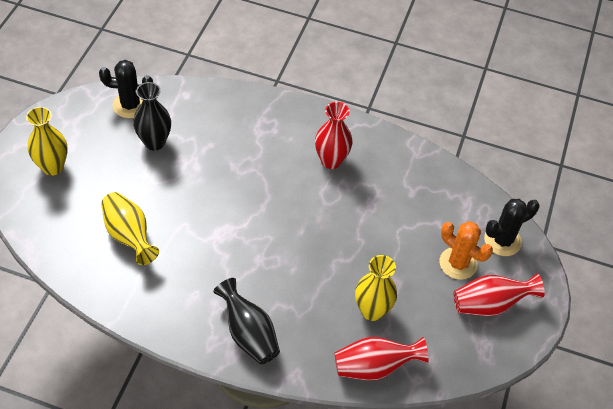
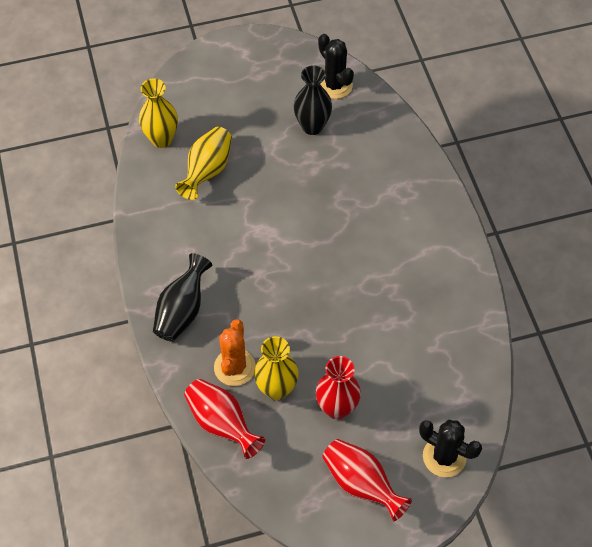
camera: 60 degrees right, 5 degrees up
yellow vase [26,107,68,176] -> yellow vase moved to [139,78,178,148]
red vase [315,102,352,169] -> red vase moved to [316,356,361,419]
orange cactus [440,221,493,280] -> orange cactus moved to [214,319,256,386]

